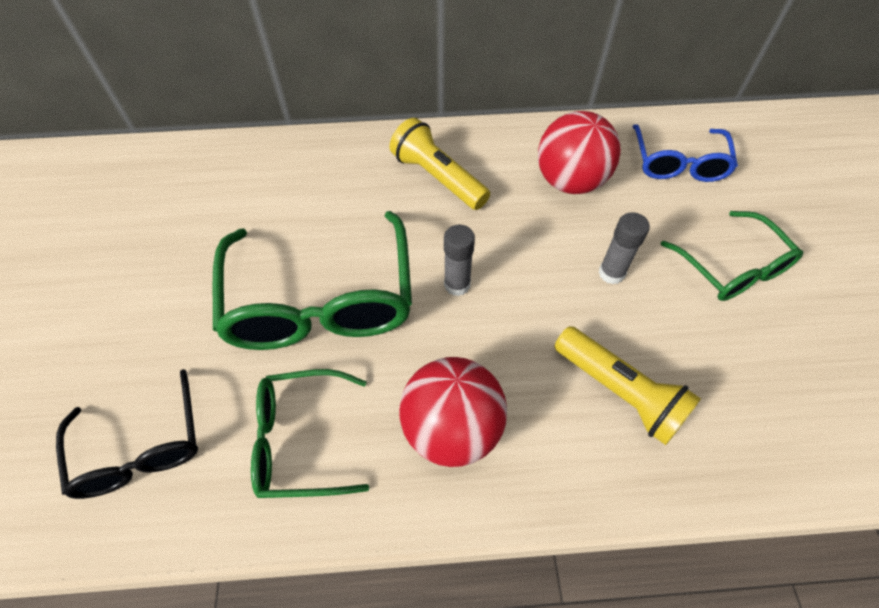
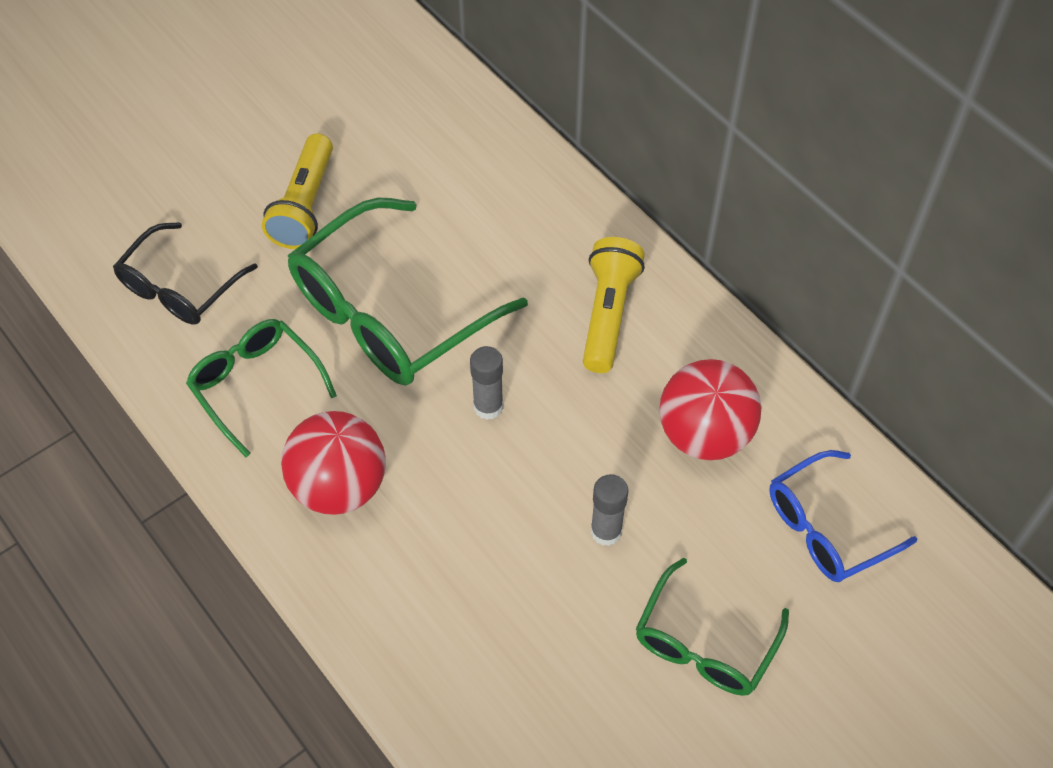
camera: 55 degrees right, 0 degrees up
yellow flashlight [555,326,701,445] -> yellow flashlight moved to [262,133,333,249]

